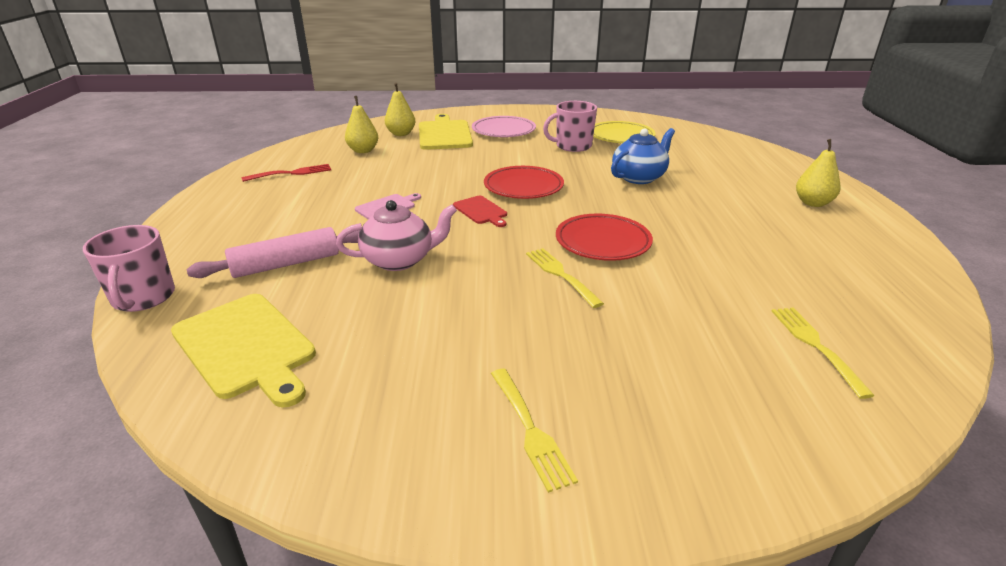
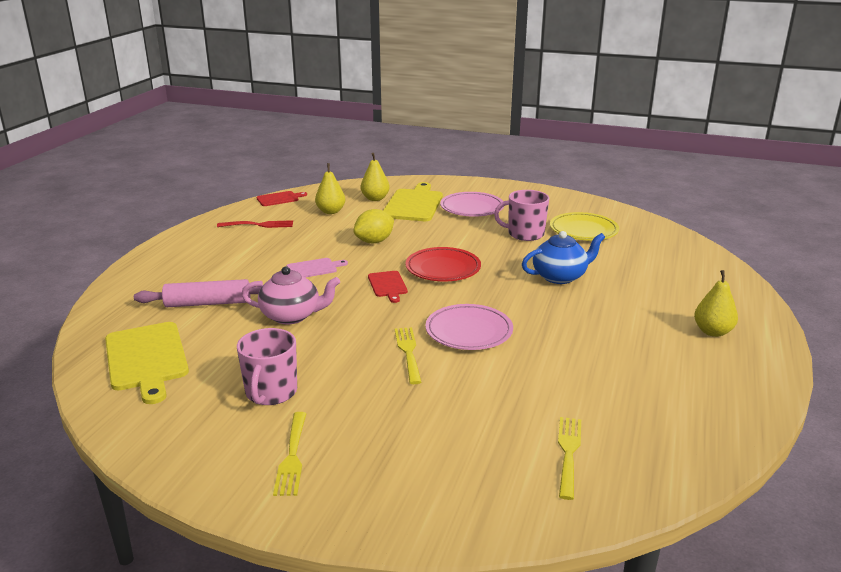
camera: 20 degrees right, 5 degrees down
pink mug [83,225,175,312] -> pink mug moved to [237,328,297,405]
red plate [556,214,653,261] -> pink plate [425,304,513,350]
none -> red cutting board [257,191,307,206]
none -> yellow lemon [353,209,394,243]

